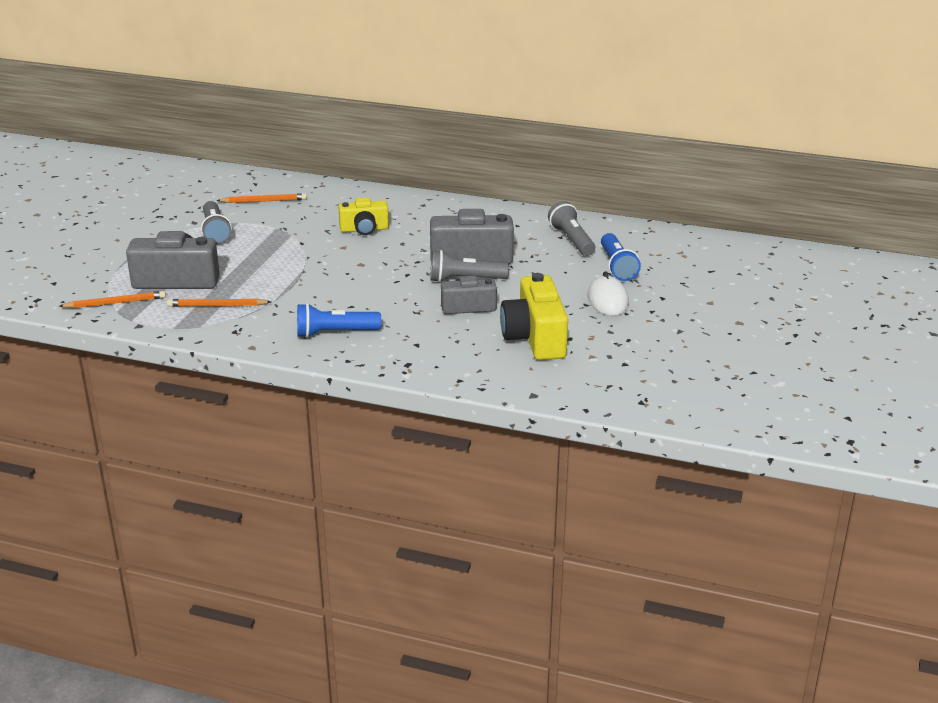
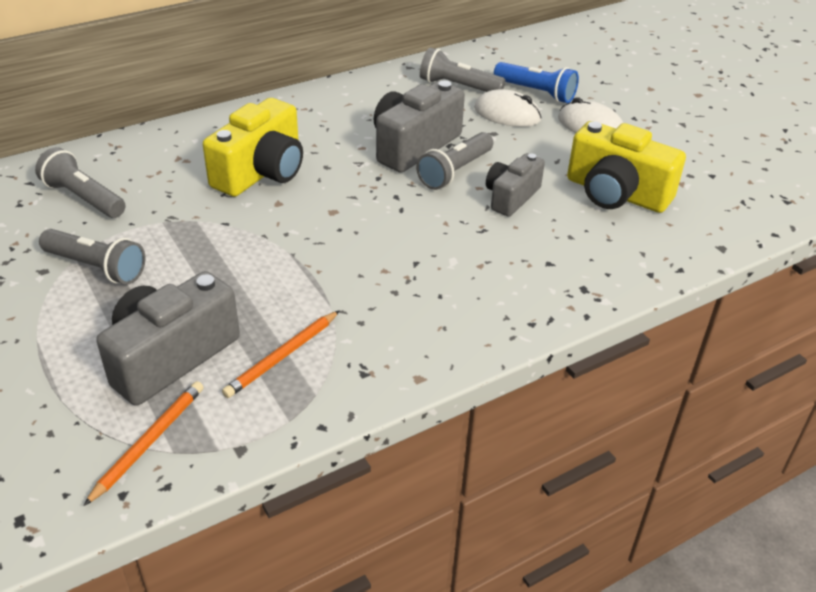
camera: 50 degrees left, 10 degrees up
orange pencil [217,193,307,203] -> grey flashlight [35,147,126,218]
blue flashlight [297,303,381,338] -> none
yellow camera [338,197,389,235] -> yellow camera [203,98,303,197], size x1.61
none -> white mouse [474,89,542,127]

